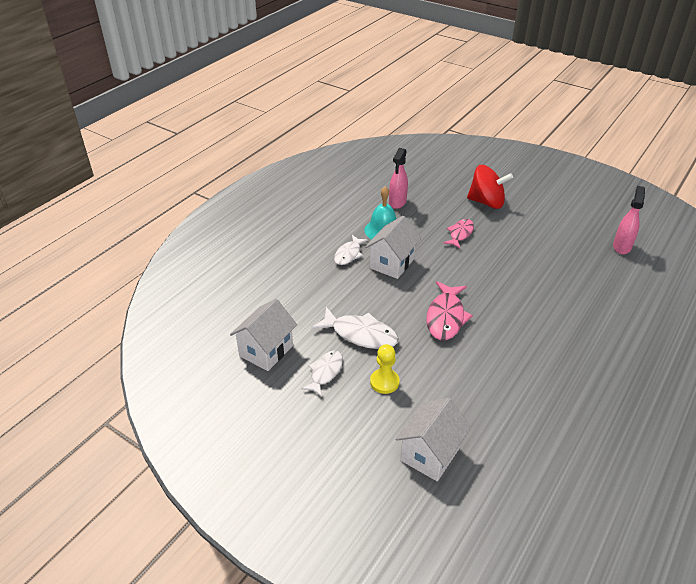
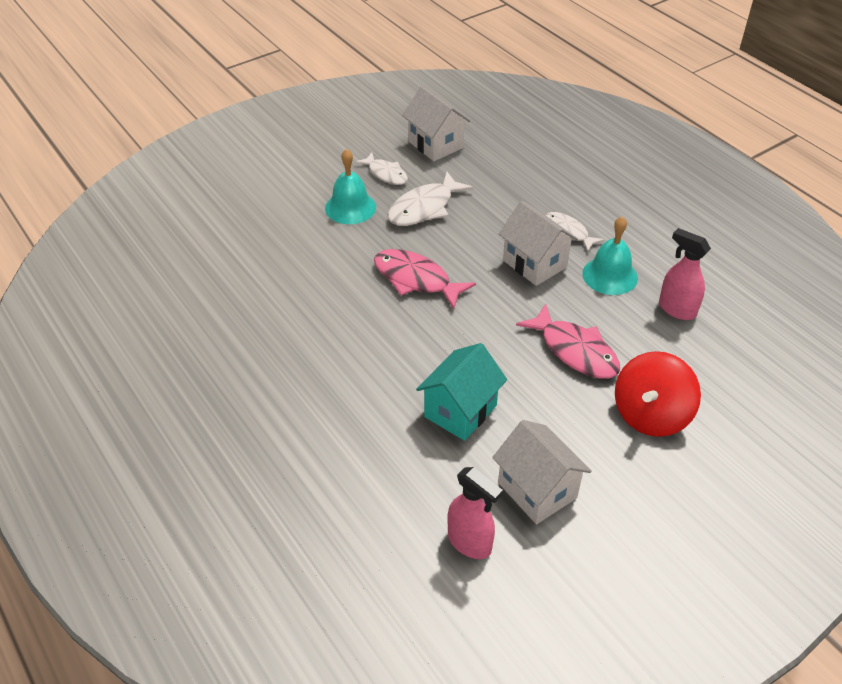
camera: 110 degrees right, 5 degrees up
yellow pawn [370,344,400,394] -> turquoise bell [325,149,376,224]
white house [396,398,471,481] -> white house moved to [492,420,592,524]
pink fish [443,219,474,249] -> pink fish [516,303,620,379], size x1.55
none -> turquoise house [416,343,507,441]

